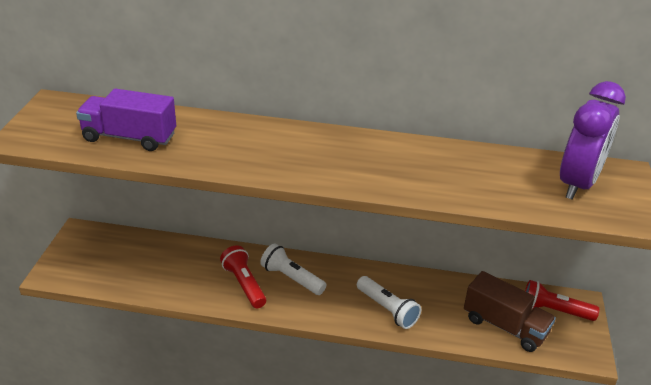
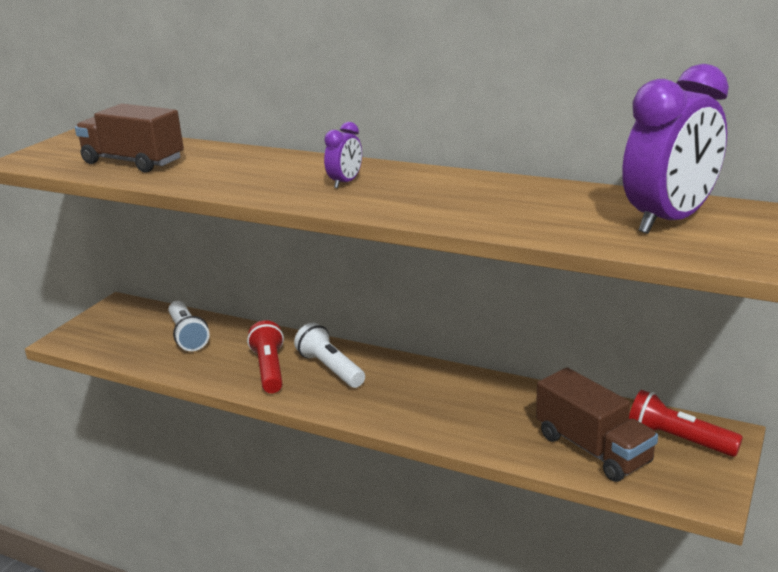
camera: 20 degrees right, 10 degrees down
purple truck [76,88,176,151] -> brown truck [75,104,184,173]
white flashlight [357,276,421,329] -> white flashlight moved to [168,301,210,351]
none -> purple clock [324,122,362,188]

